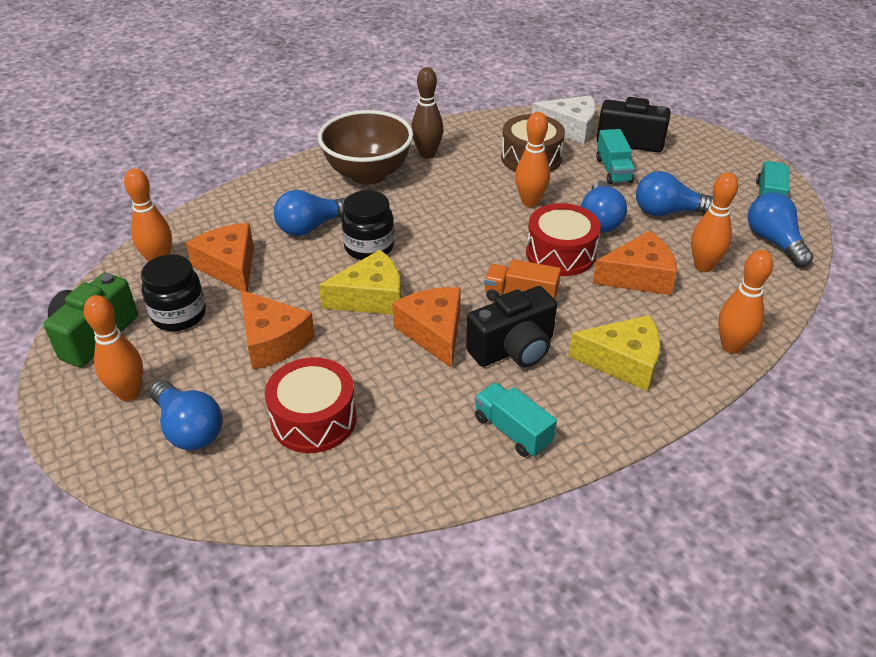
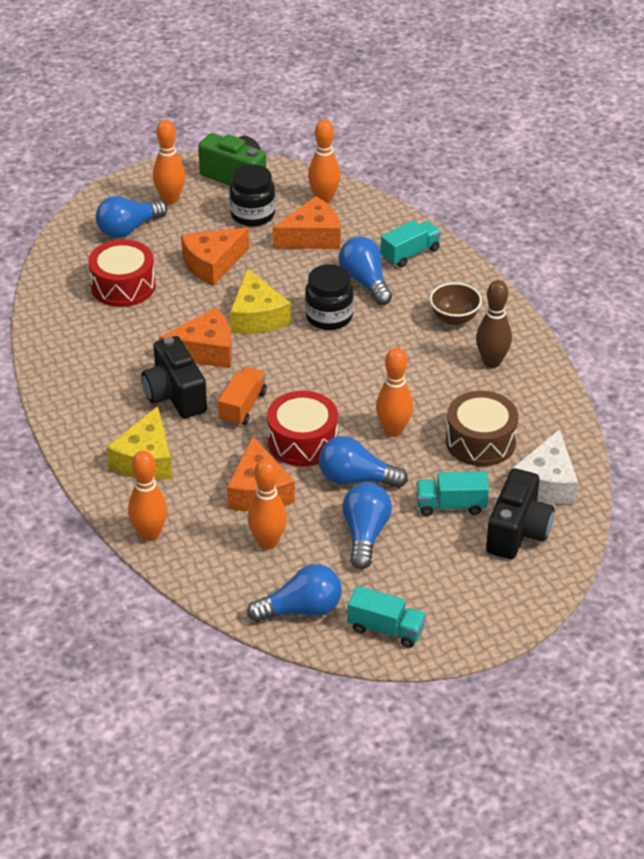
camera: 95 degrees right, 0 degrees up
brown bowl [318,110,413,185] -> brown bowl [430,282,482,325], size x0.53
turquoise truck [475,382,557,457] -> turquoise truck moved to [381,220,441,268]

